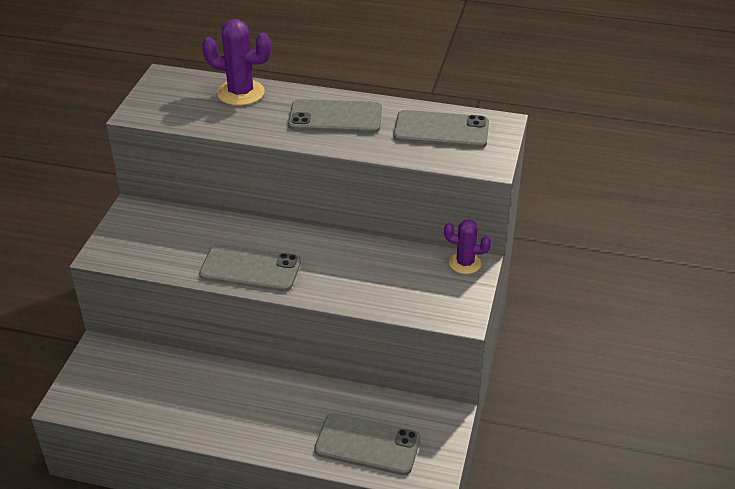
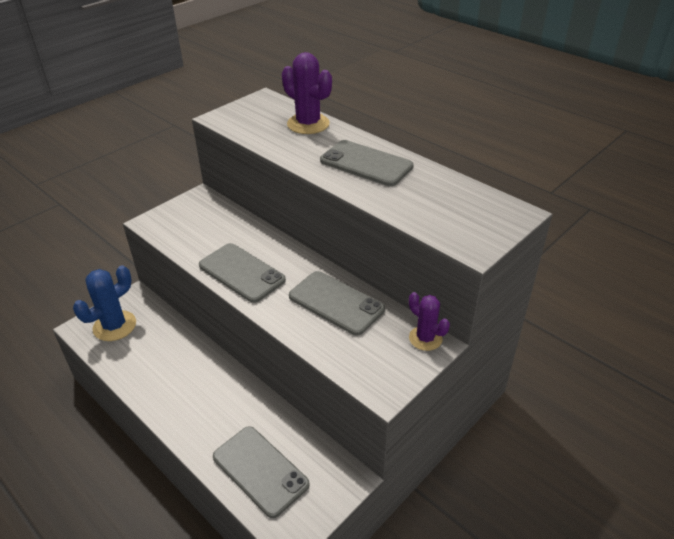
camera: 30 degrees right, 0 degrees up
grey phone [393,110,489,148] -> grey phone moved to [289,271,385,335]
none -> blue cactus [73,265,136,341]

